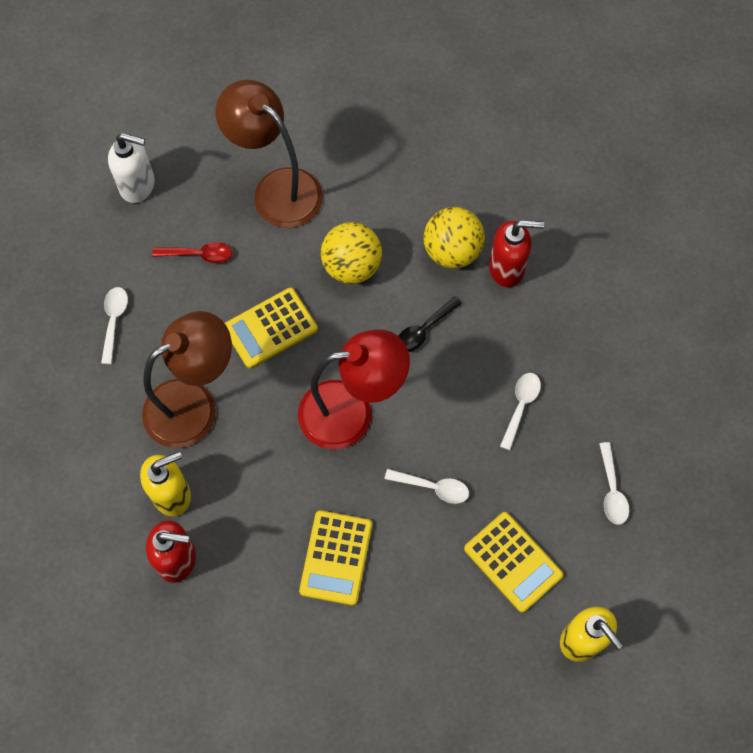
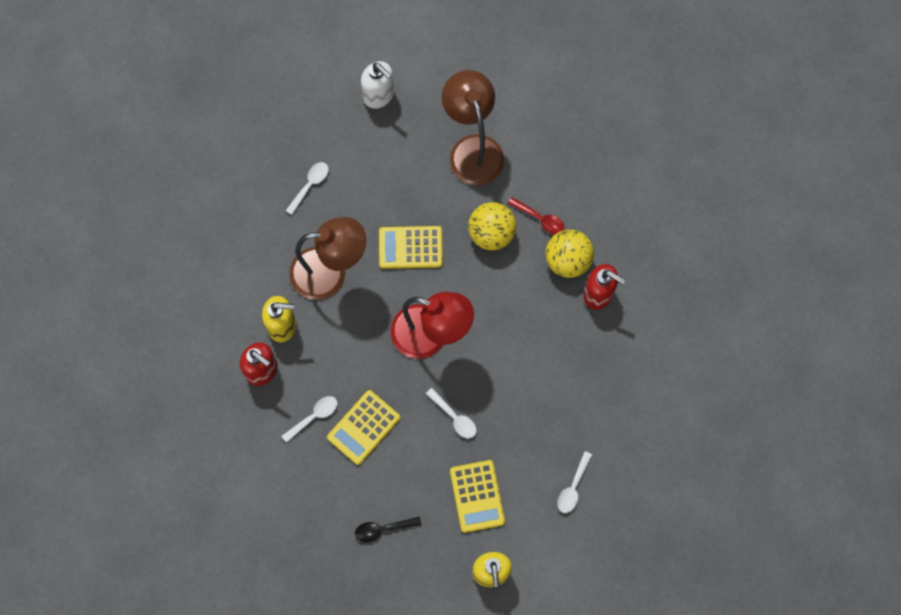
camera: 30 degrees right, 5 degrees up
red spoon [152,242,232,263] -> red spoon moved to [508,197,565,234]
black spoon [399,296,462,352] -> black spoon moved to [355,517,422,542]
white spoon [500,373,541,450] -> white spoon moved to [281,396,338,443]

